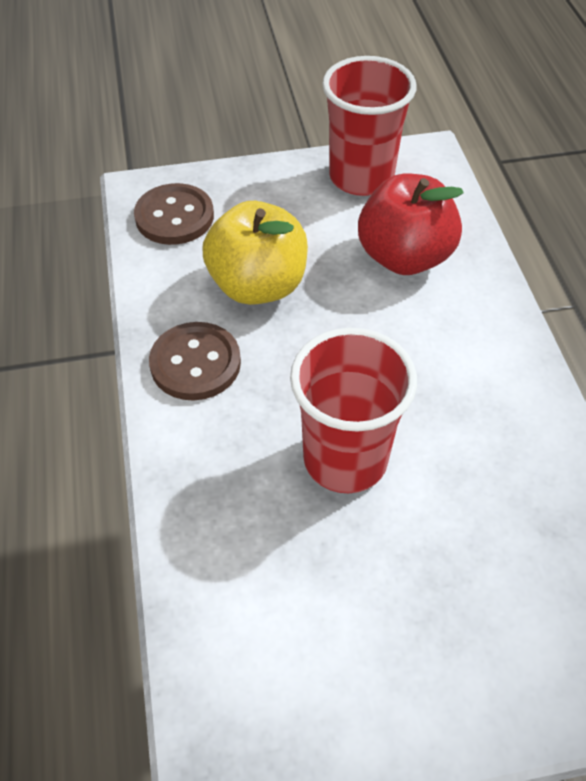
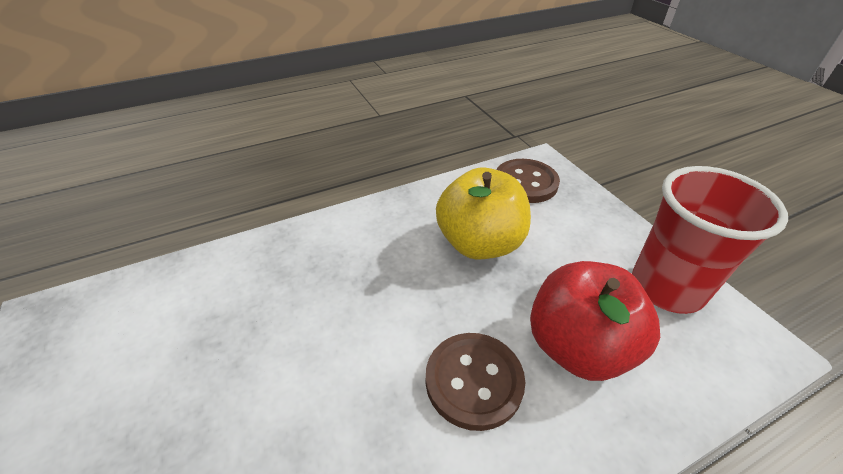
camera: 75 degrees right, 10 degrees down
brown button [149,322,241,400] -> brown button moved to [426,333,525,431]
red cup [290,328,417,493] -> none

